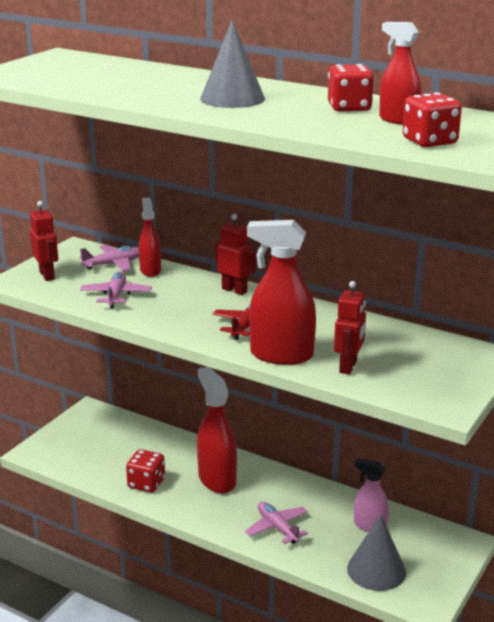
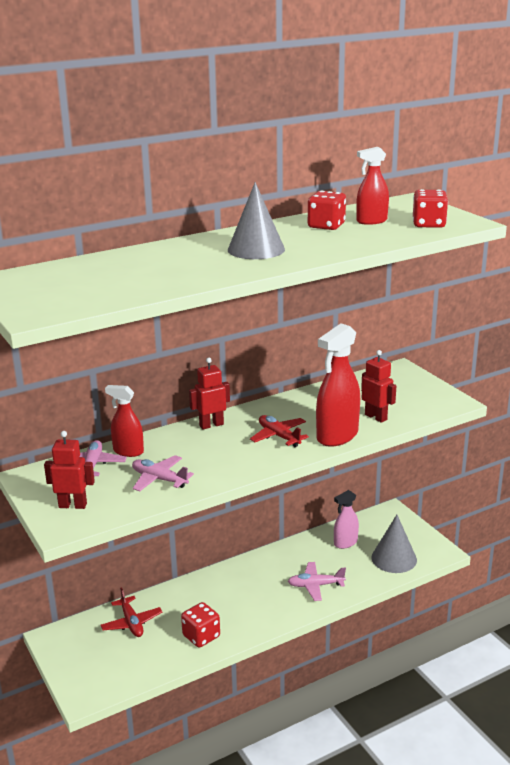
camera: 60 degrees left, 0 degrees up
red spray bottle [197,367,237,493] -> none
none -> red plane [100,587,162,637]

